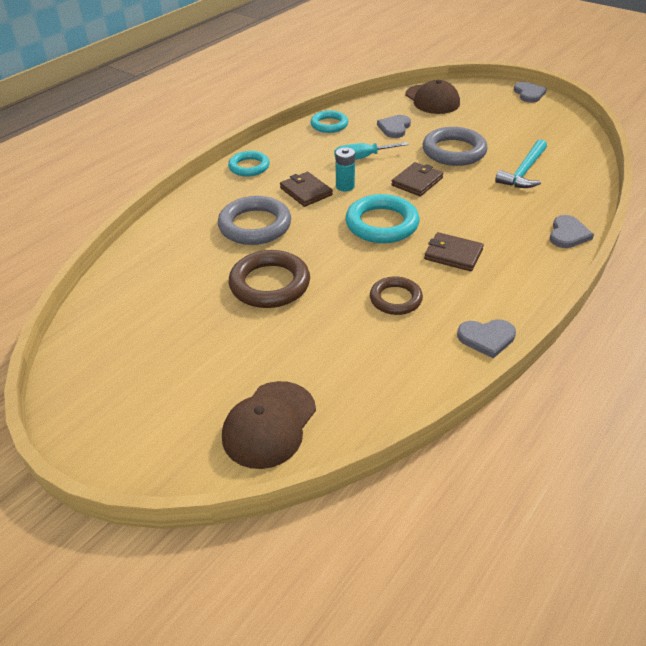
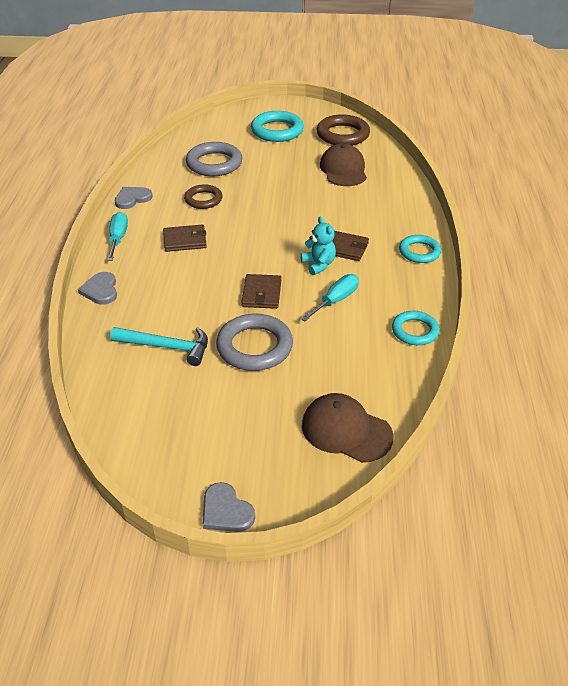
camera: 145 degrees right, 0 degrees up
grey ring [218,196,291,245] -> grey ring moved to [186,142,242,176]
brown cap [222,381,316,469] -> brown cap moved to [320,143,367,186]
brown ring [229,250,310,308] -> brown ring moved to [317,114,370,145]
turquoise battery [335,147,355,191] -> turquoise teddy bear [301,217,336,275]
turquoise ring [345,194,420,243] -> turquoise ring moved to [251,111,304,142]
grey heart [377,115,411,138] -> none
turquoise hammer [495,139,547,188] -> turquoise hammer turned 105 degrees clockwise [110,327,208,366]
none -> turquoise screwdriver [107,212,128,261]

